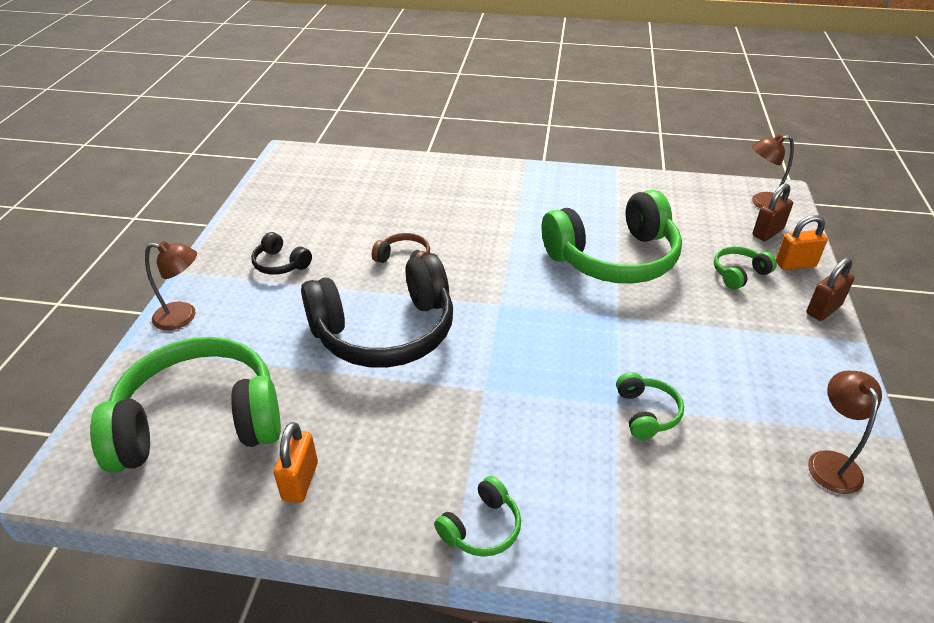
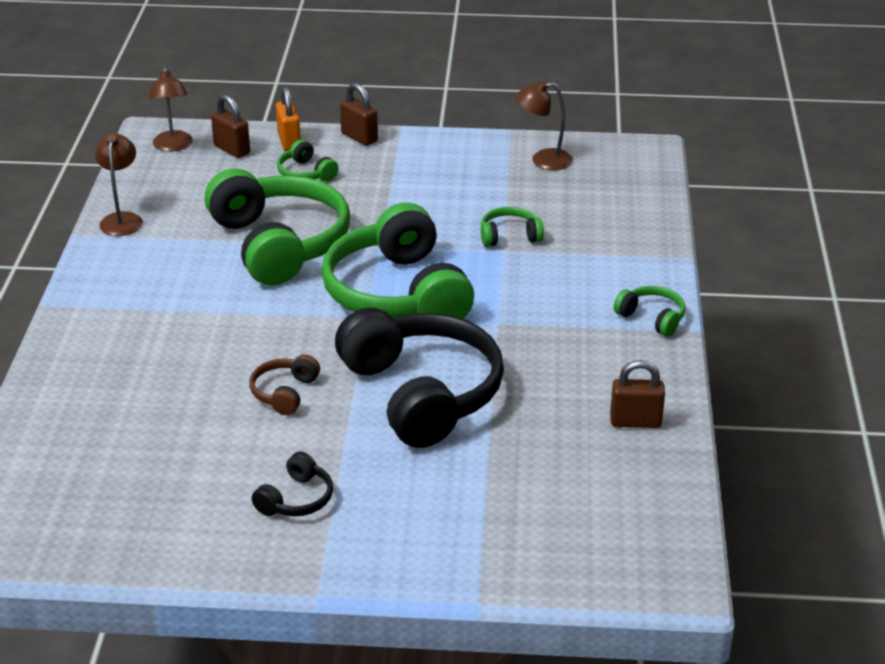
camera: 95 degrees left, 5 degrees down
green headphones [90,337,281,472] -> green headphones moved to [321,203,474,319]
brown lamp [145,241,197,330] -> brown lamp moved to [95,133,143,236]
orange padlock [274,422,318,503] -> brown padlock [610,360,665,428]

